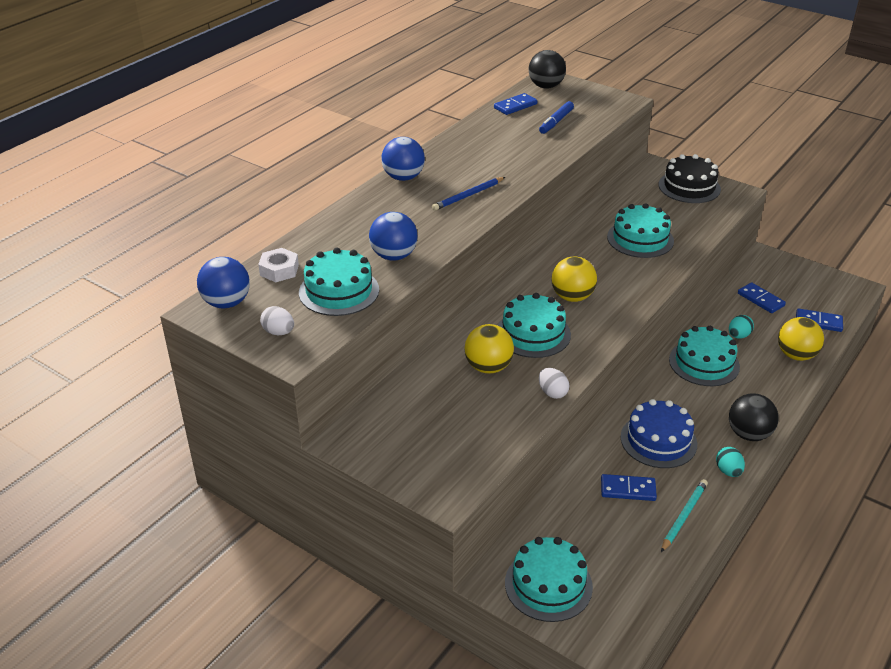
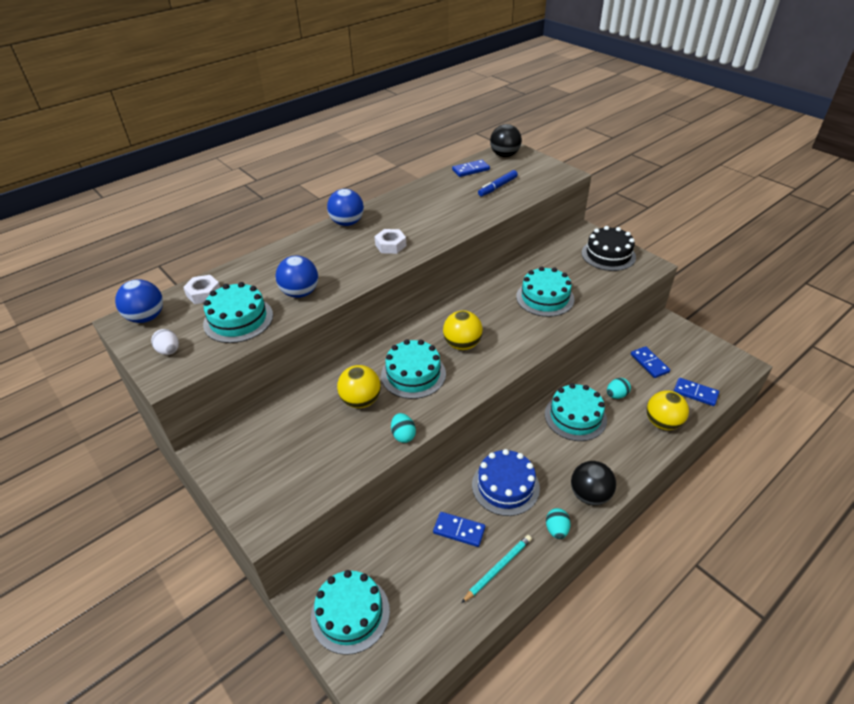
camera: 15 degrees right, 5 degrees up
blue pencil [432,177,505,211] -> white nut [374,229,406,254]
white egg [539,368,569,399] -> turquoise egg [391,413,416,443]

